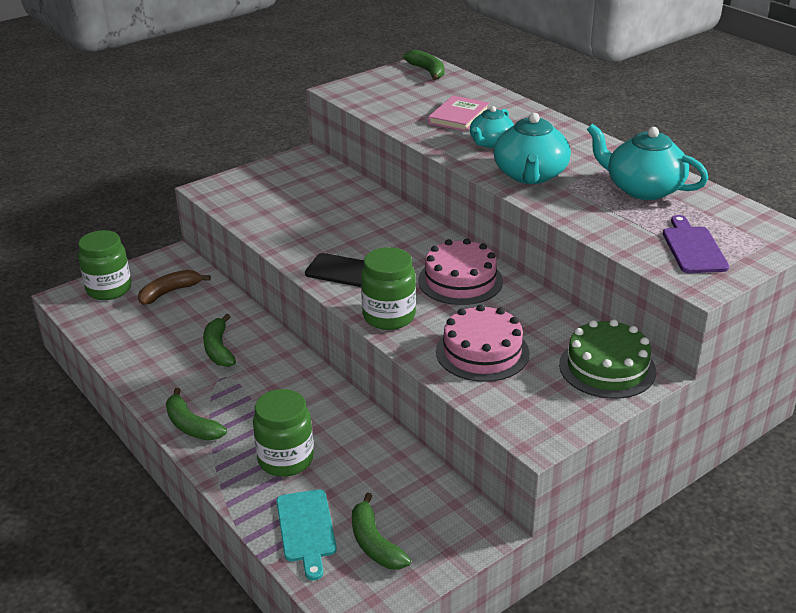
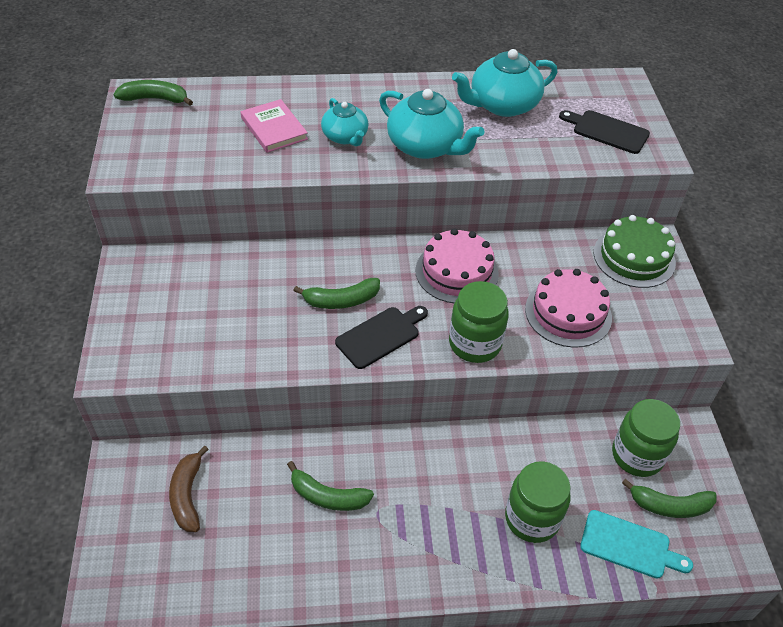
camera: 60 degrees left, 15 degrees up
green jar [78,230,131,300] -> green jar moved to [612,399,680,477]
green banana [166,388,227,441] -> green banana moved to [293,278,380,309]
purple cutting board [663,215,729,273] -> black cutting board [559,110,650,154]

